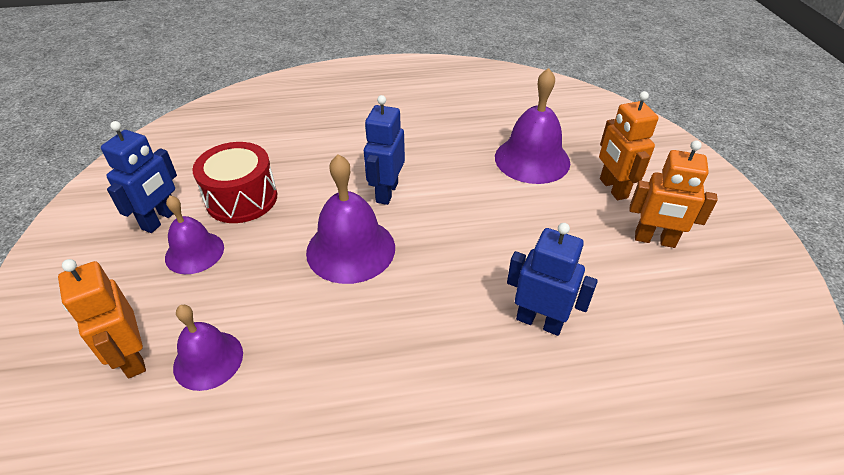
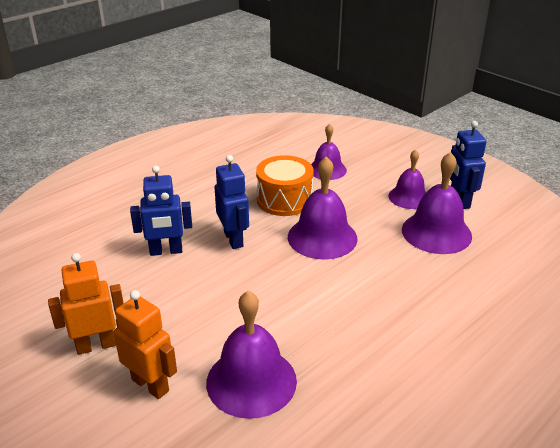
camera: 145 degrees right, 10 degrees down
orange robot [58,259,146,378] -> none
red drum [192,142,277,223] -> purple bell [402,152,472,254]
blue robot [364,95,405,205] -> blue robot moved to [215,155,249,249]
none -> orange drum [256,155,314,216]

